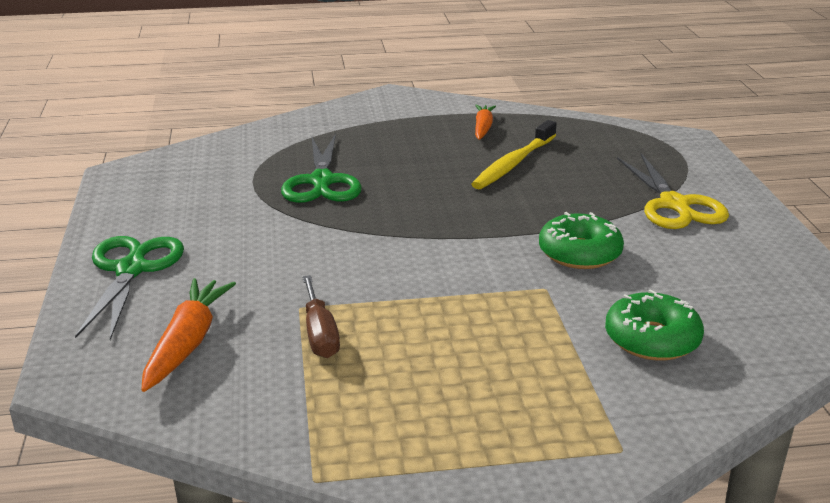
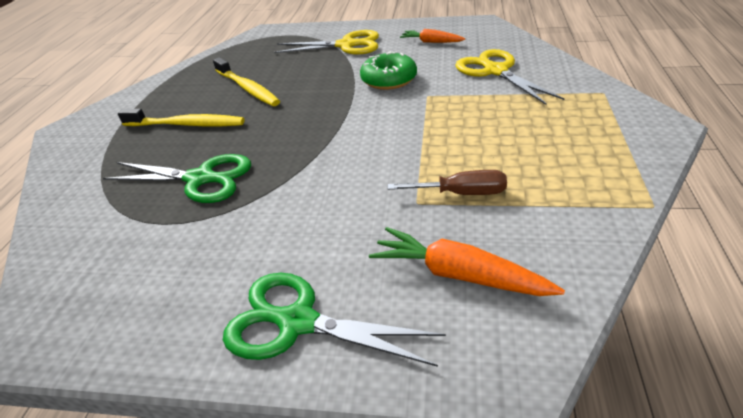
camera: 70 degrees left, 10 degrees up
orange carrot [475,105,496,140] -> orange carrot moved to [400,29,465,43]
green donut [605,290,704,361] -> yellow scissors [455,49,565,105]
none -> yellow toothbrush [118,109,245,126]

